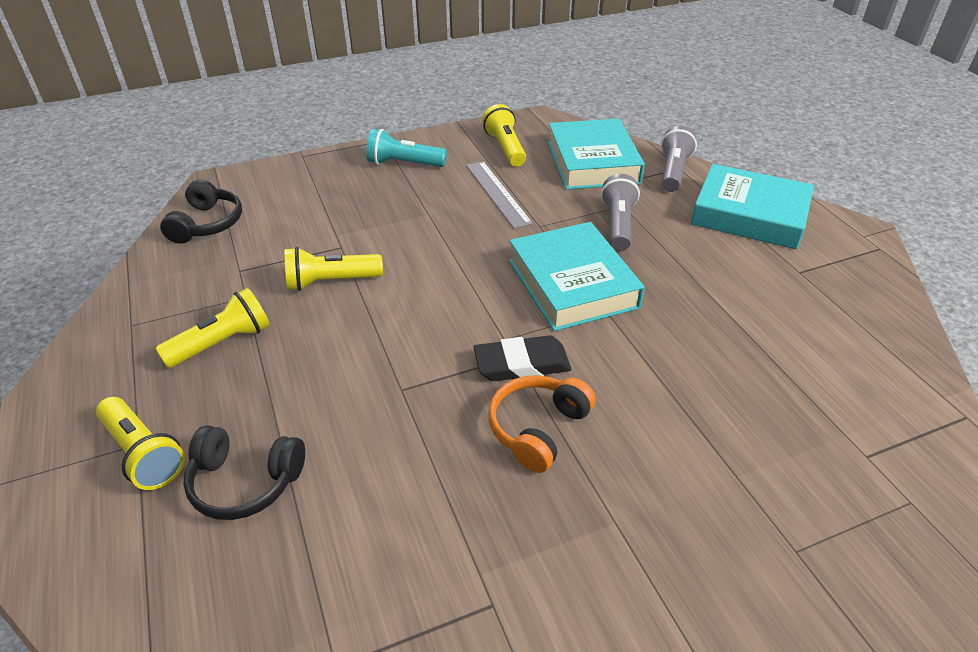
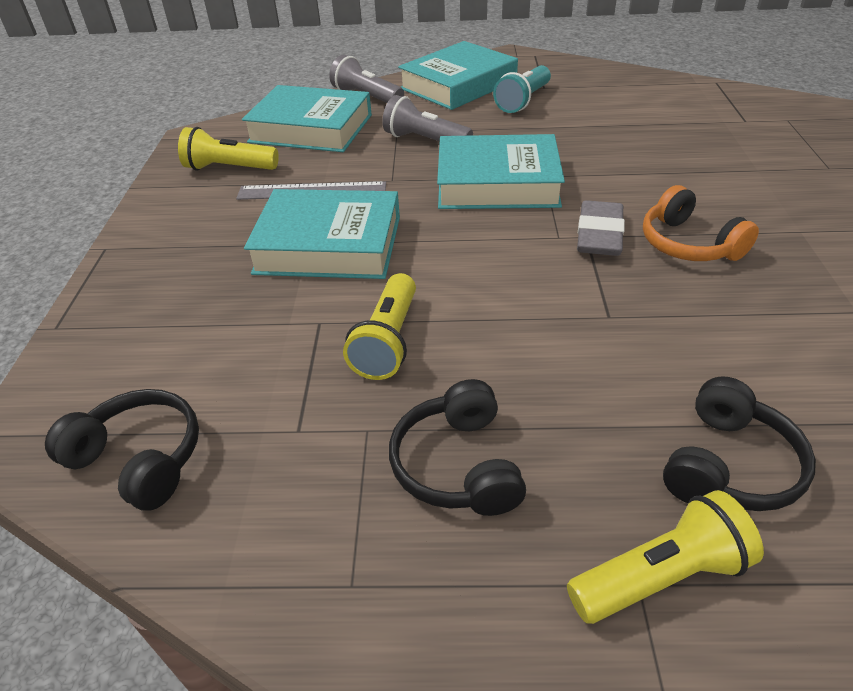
camera: 65 degrees left, 0 degrees up
yellow flashlight [156,288,270,368] -> black headphones [389,379,526,516]
turquoise flashlight [366,129,447,167] -> turquoise flashlight moved to [493,65,551,113]
black eraser [473,335,571,381] -> grey eraser [577,200,625,256]
none -> turquoise book [244,189,400,279]

